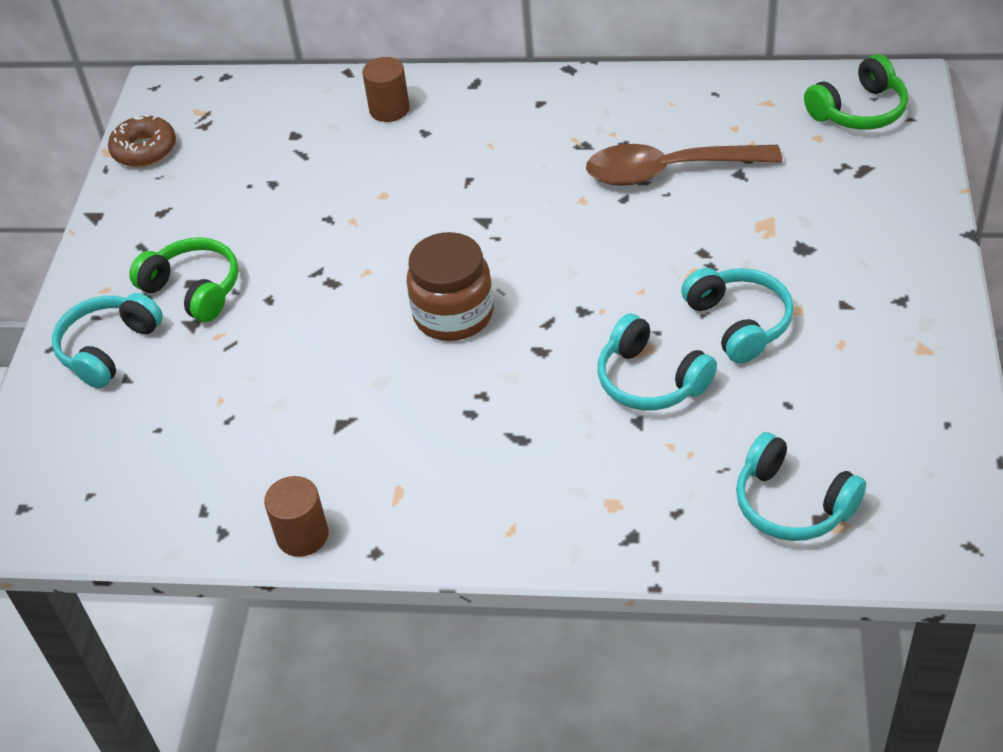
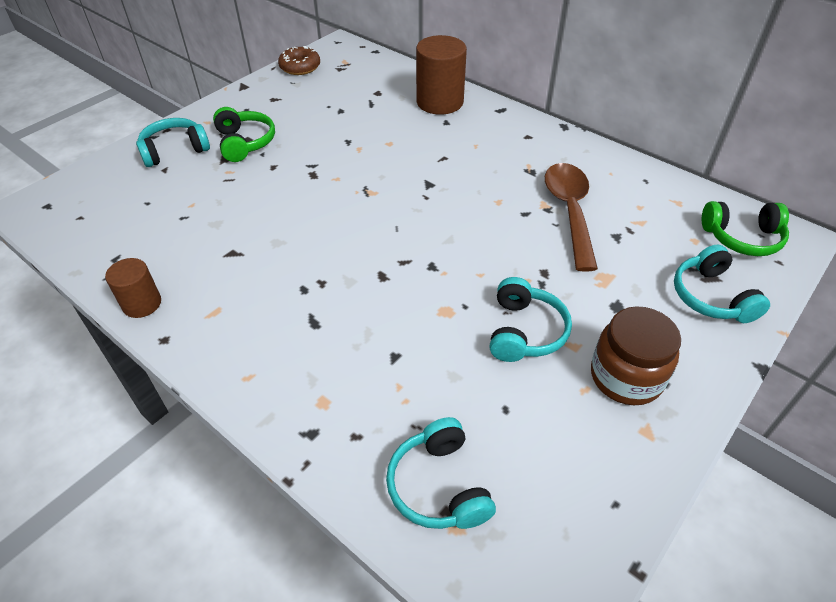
camera: 30 degrees right, 0 degrees up
brown cylinder [362,57,410,122] -> brown cylinder [416,35,467,115], size x1.73
brown jar [407,232,493,341] -> brown jar moved to [591,306,681,405]
brown spoon [586,144,782,186] -> brown spoon turned 60 degrees clockwise [545,163,598,271]
turquoise headphones [598,314,717,410] -> turquoise headphones moved to [674,245,770,323]

